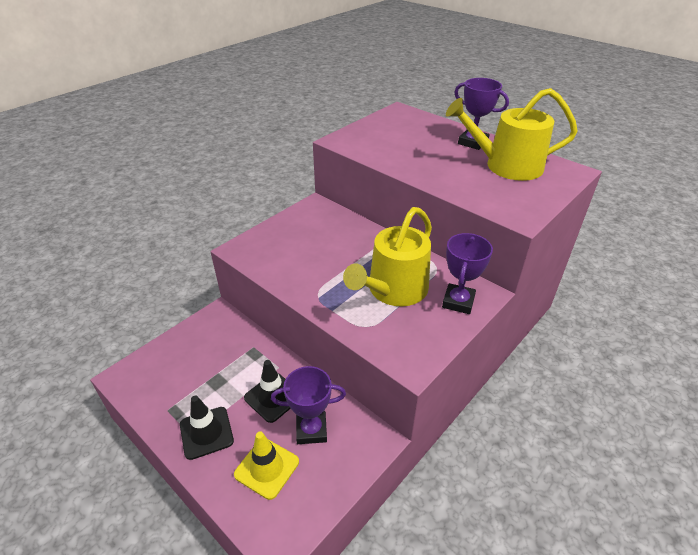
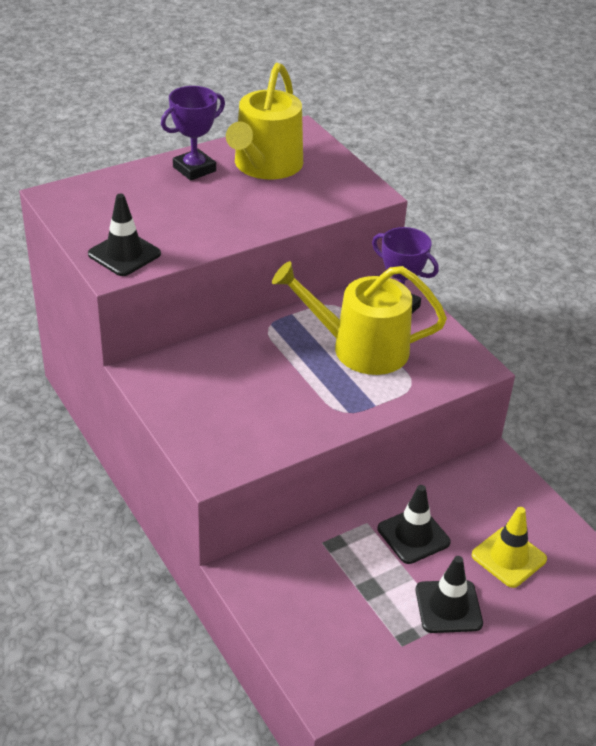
camera: 75 degrees left, 0 degrees up
purple trophy [271,366,346,444] -> none
yellow watering can [343,207,432,306] -> yellow watering can turned 135 degrees clockwise [272,261,447,375]
none -> black traffic cone [88,194,161,276]

